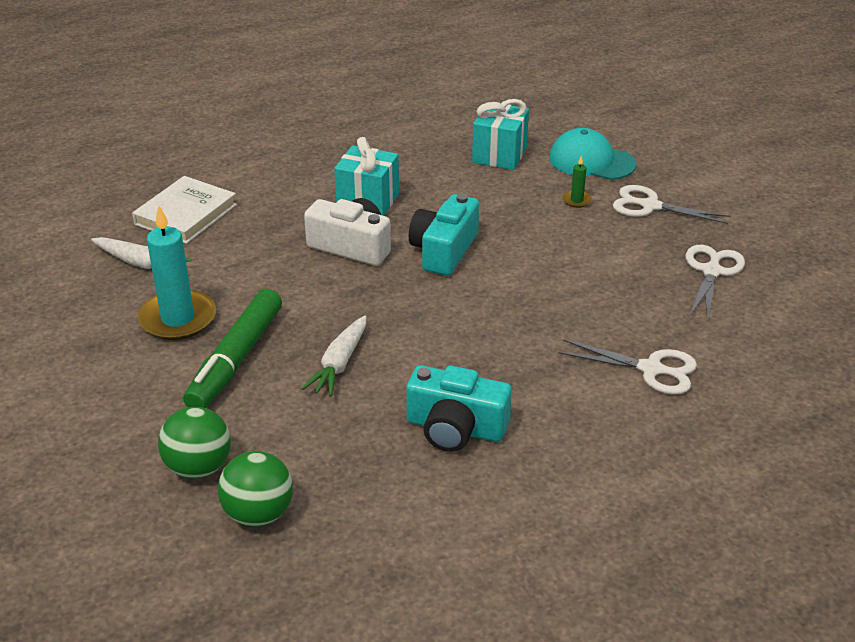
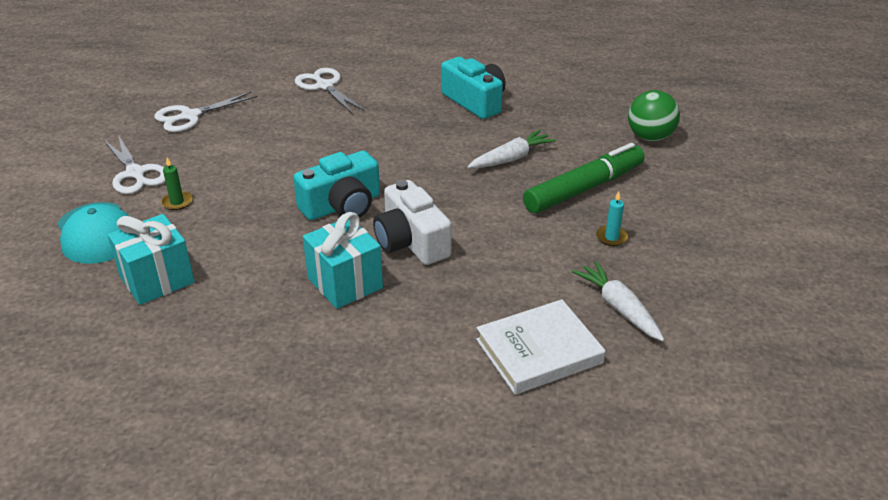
camera: 145 degrees left, 0 degrees up
turquoise candle [138,206,216,340] -> turquoise candle [596,191,629,246], size x0.44
green ball [218,451,293,527] -> none

